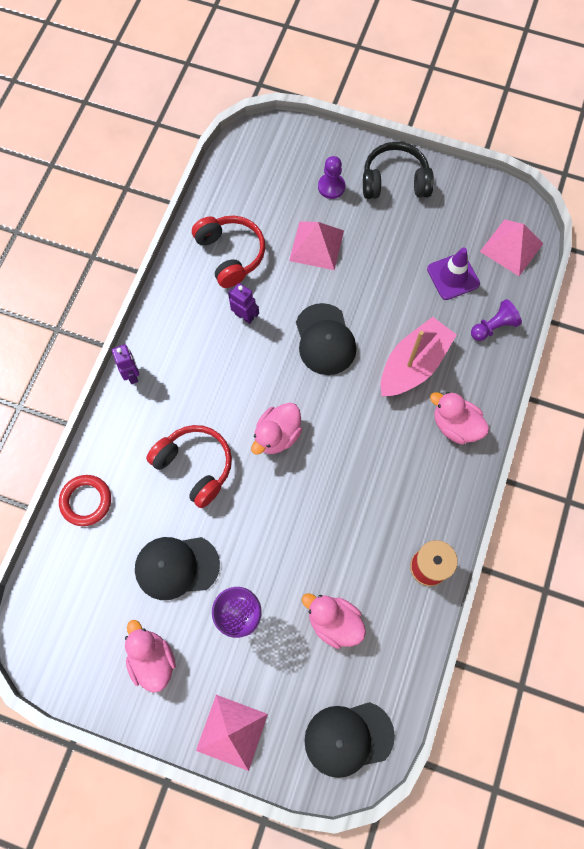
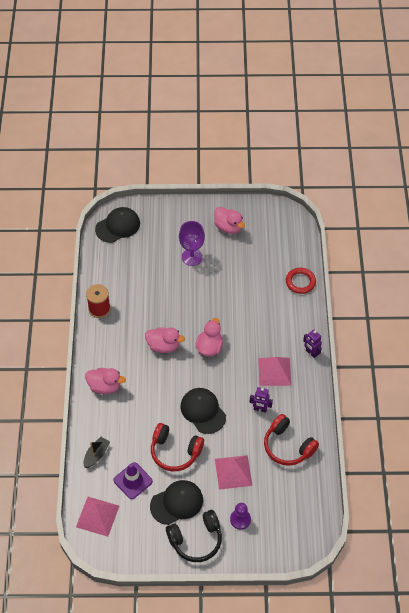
camera: 160 degrees right, 15 degrees down
black cap [135,537,220,600] -> black cap moved to [150,480,203,525]
red headphones [146,425,232,508] -> red headphones moved to [151,423,204,471]
pink pyramid [196,695,268,771] -> pink pyramid moved to [258,357,291,386]
pink duck [302,593,366,649] -> pink duck moved to [145,327,185,353]
pink boat [380,317,456,396] -> none
purple pawn [471,299,522,341] -> black boat [83,437,110,468]

